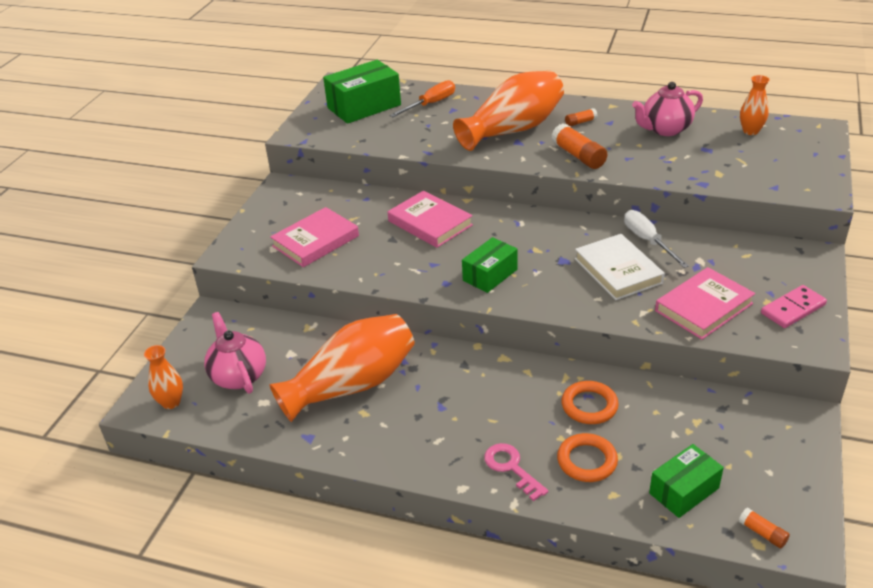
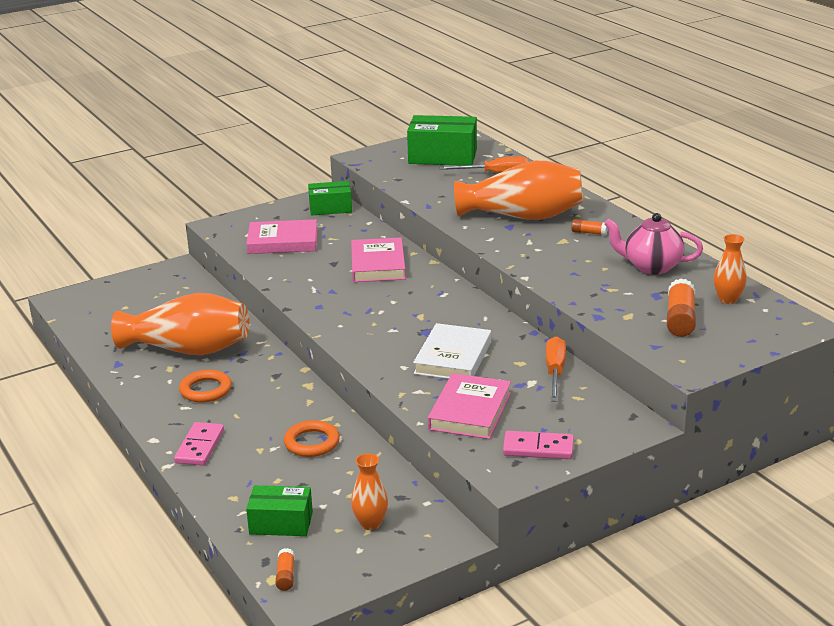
camera: 40 degrees right, 10 degrees down
orange vase [144,345,183,409] -> orange vase moved to [351,453,388,530]
pink teapot [204,312,266,394] -> none
green box [462,237,518,293] -> green box moved to [308,181,352,215]
pink key [484,443,548,501] -> pink domino [174,422,224,466]
orange glue stick [551,123,607,169] -> orange glue stick moved to [667,278,696,337]
orange ring [557,433,618,482] -> orange ring moved to [179,370,232,403]
white screwdriver [624,210,689,268] -> none
pink book [655,267,755,340] -> pink book turned 75 degrees counterclockwise [428,373,511,439]
none -> orange screwdriver [546,336,566,402]

